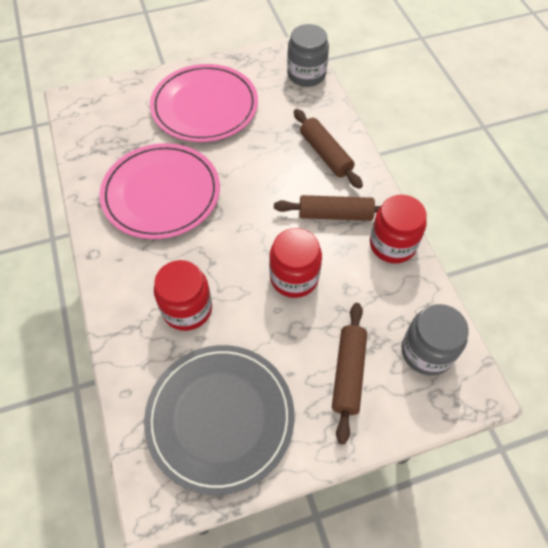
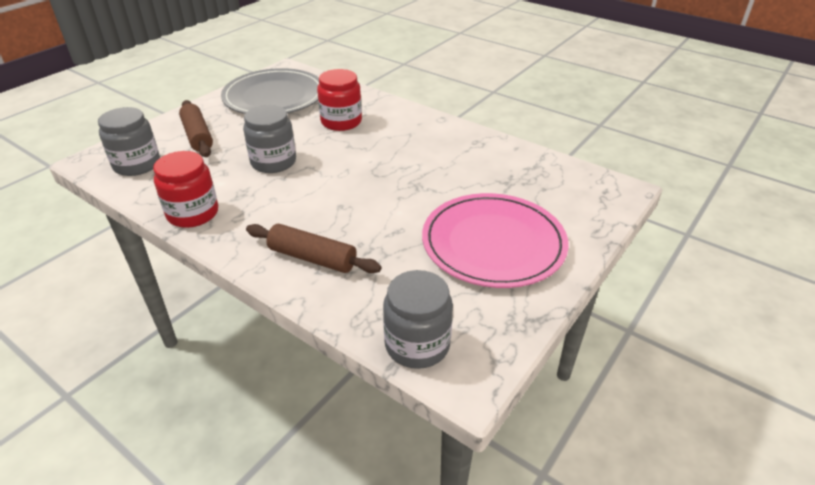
camera: 145 degrees right, 20 degrees down
pink plate [99,143,220,239] -> none
red jar [269,228,322,298] -> grey jar [243,105,296,173]
brown rolling pin [274,195,381,221] -> none

